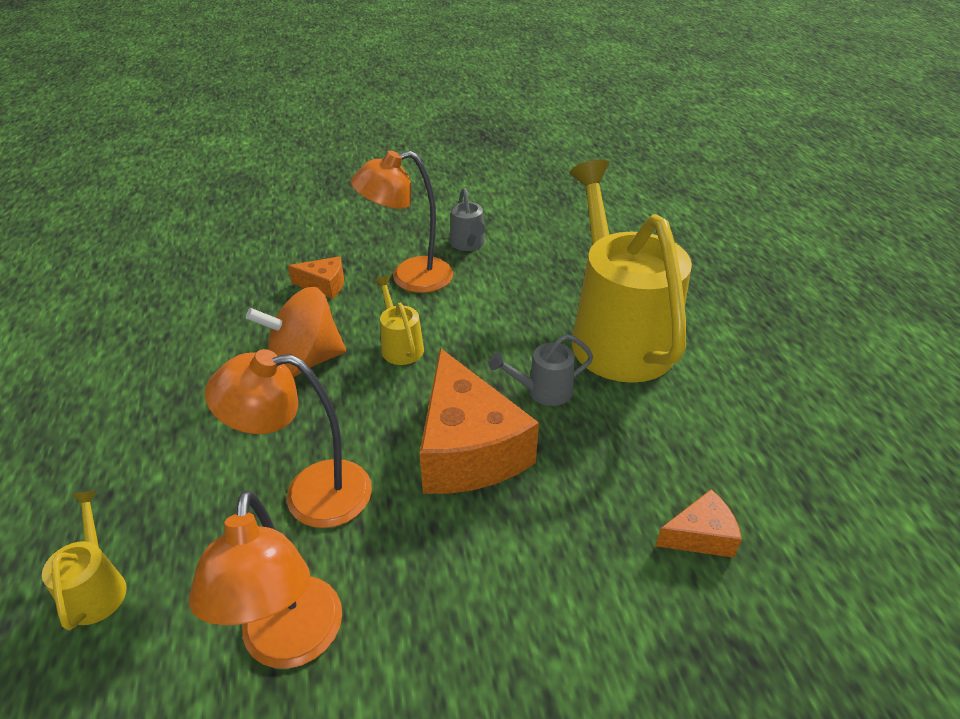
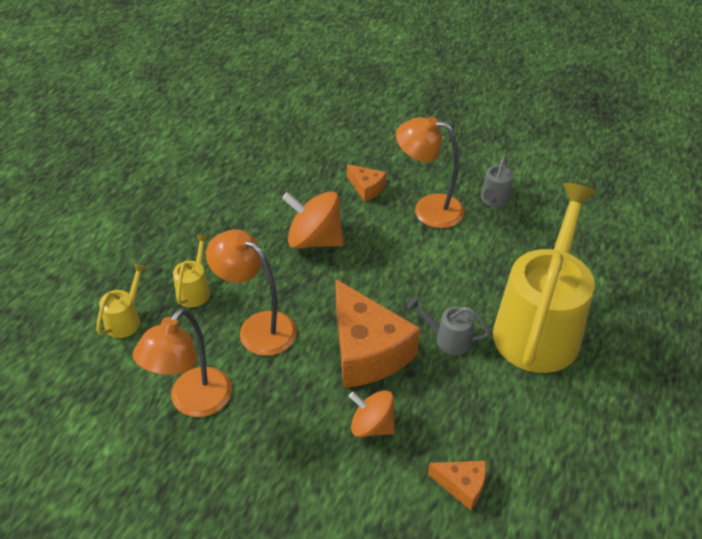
camera: 35 degrees right, 5 degrees up
yellow watering can [374,276,424,365] -> yellow watering can moved to [173,234,210,307]
orange cheese [419,348,539,494] -> orange cheese turned 45 degrees counterclockwise [336,279,420,388]
none -> orange spinning top [349,390,395,437]

